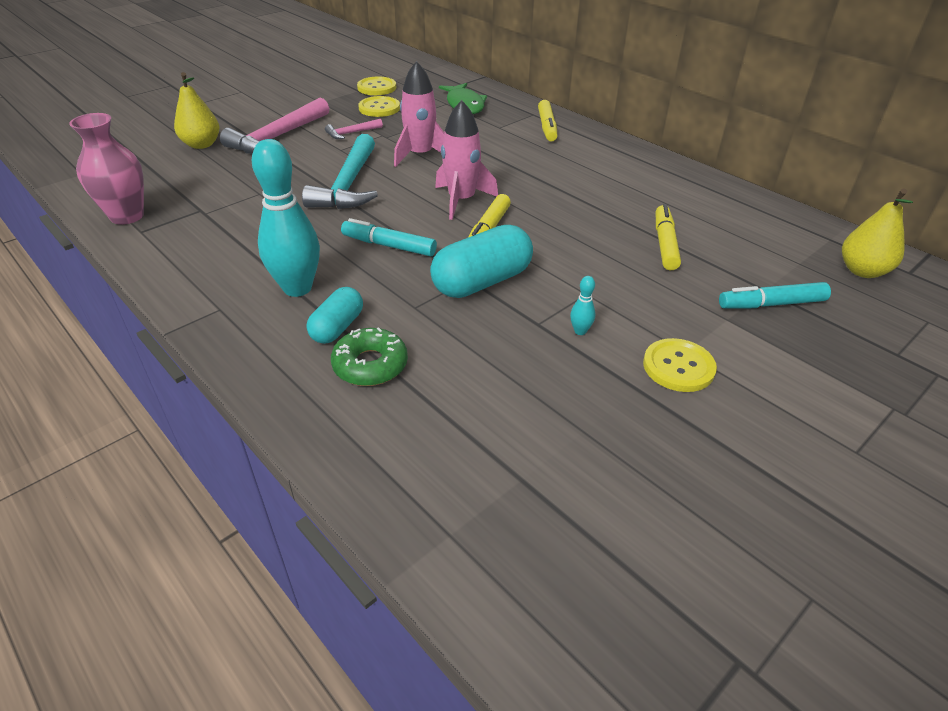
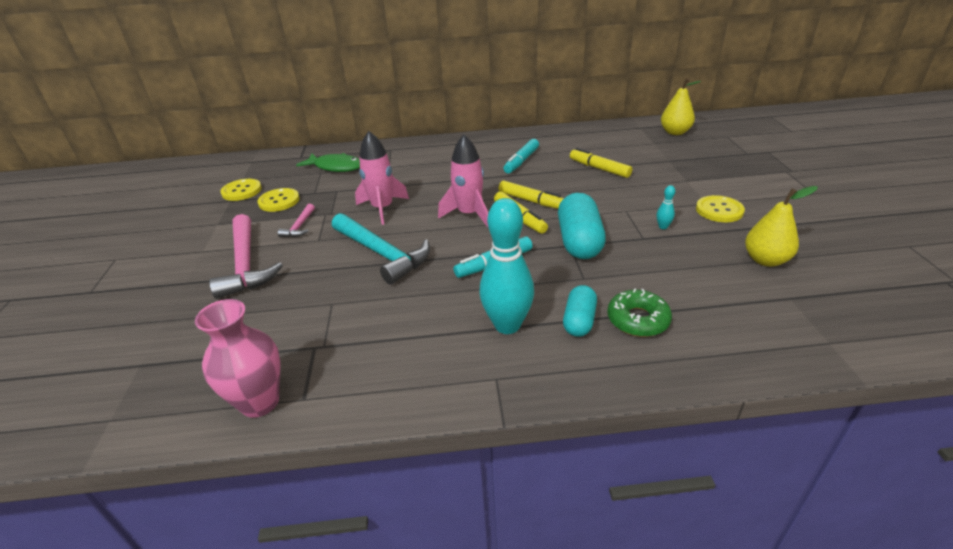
camera: 50 degrees left, 5 degrees down
yellow pear [174,72,219,149] -> yellow pear moved to [745,186,818,267]
turquoise capsule [307,287,363,344] -> turquoise capsule turned 45 degrees clockwise [563,285,597,337]
yellow marker [538,100,558,142] -> yellow marker moved to [498,180,564,209]
turquoise marker [719,282,831,309] -> turquoise marker moved to [503,139,539,173]

